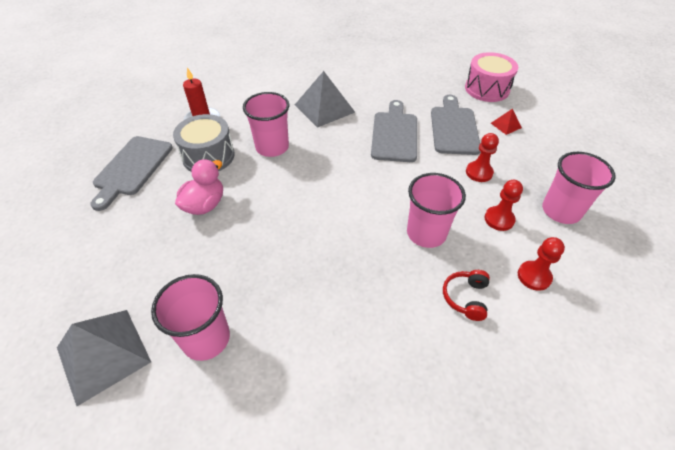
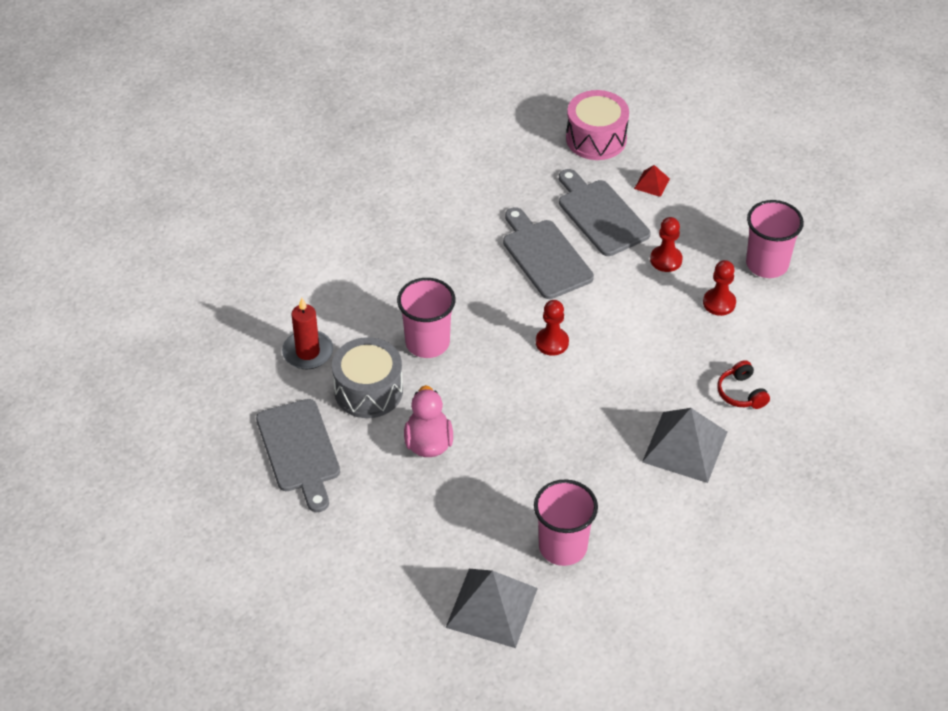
camera: 35 degrees left, 0 degrees up
grey pyramid [295,71,355,128] -> grey pyramid moved to [642,408,727,483]
pink cup [407,173,466,248] -> none
red pawn [518,237,565,291] -> red pawn moved to [536,300,569,356]

